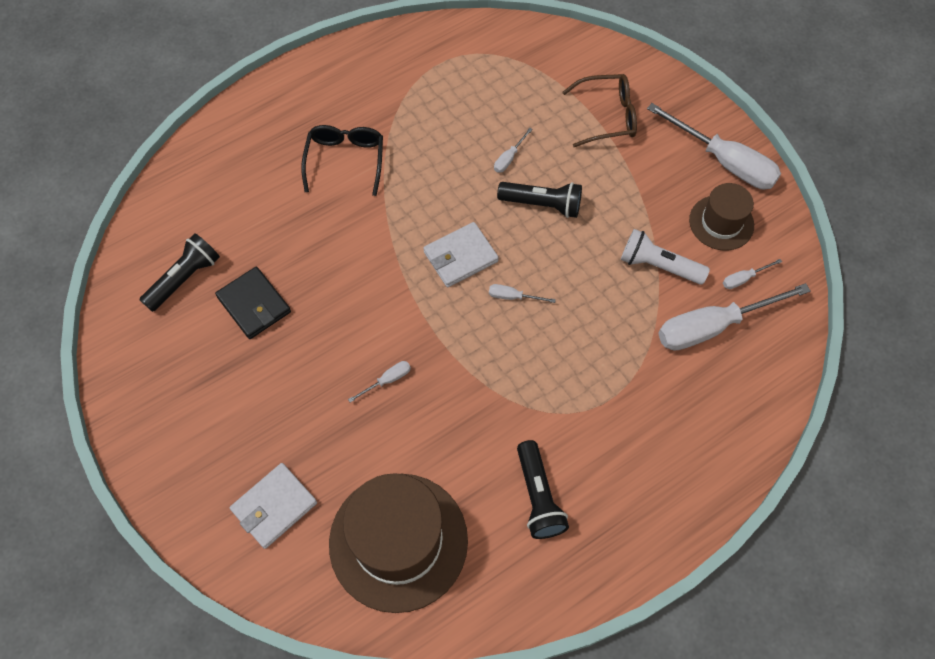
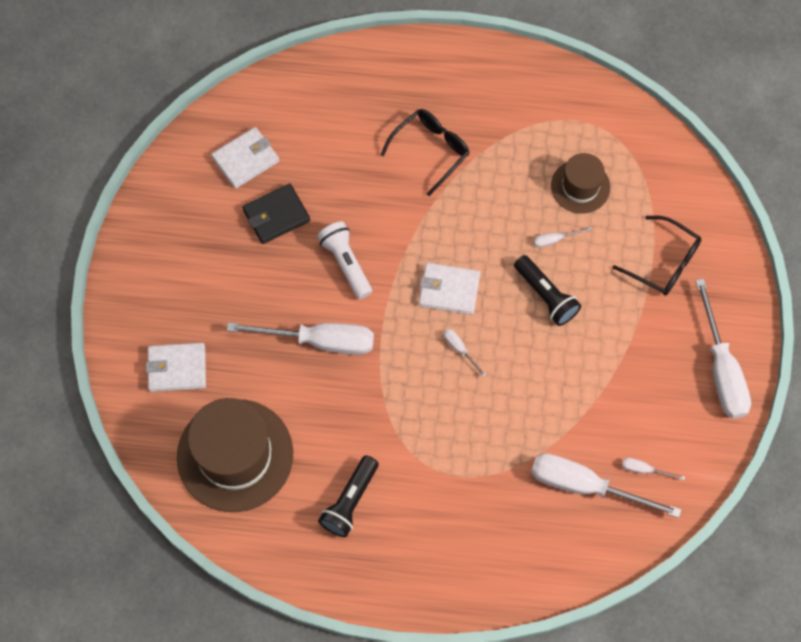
camera: 40 degrees right, 5 degrees up
black flashlight [139,233,220,312] -> white wallet [211,127,279,189]
black wallet [215,267,291,339] -> black wallet turned 60 degrees clockwise [242,183,310,244]
white screwdriver [348,361,411,403] -> white screwdriver [226,323,374,355], size x2.38
brown glasses [562,74,637,147] -> black glasses [612,216,701,295]
white flashlight [621,229,710,285] -> white flashlight moved to [317,221,372,299]
brown hat [689,183,754,251] -> brown hat moved to [551,153,610,214]

